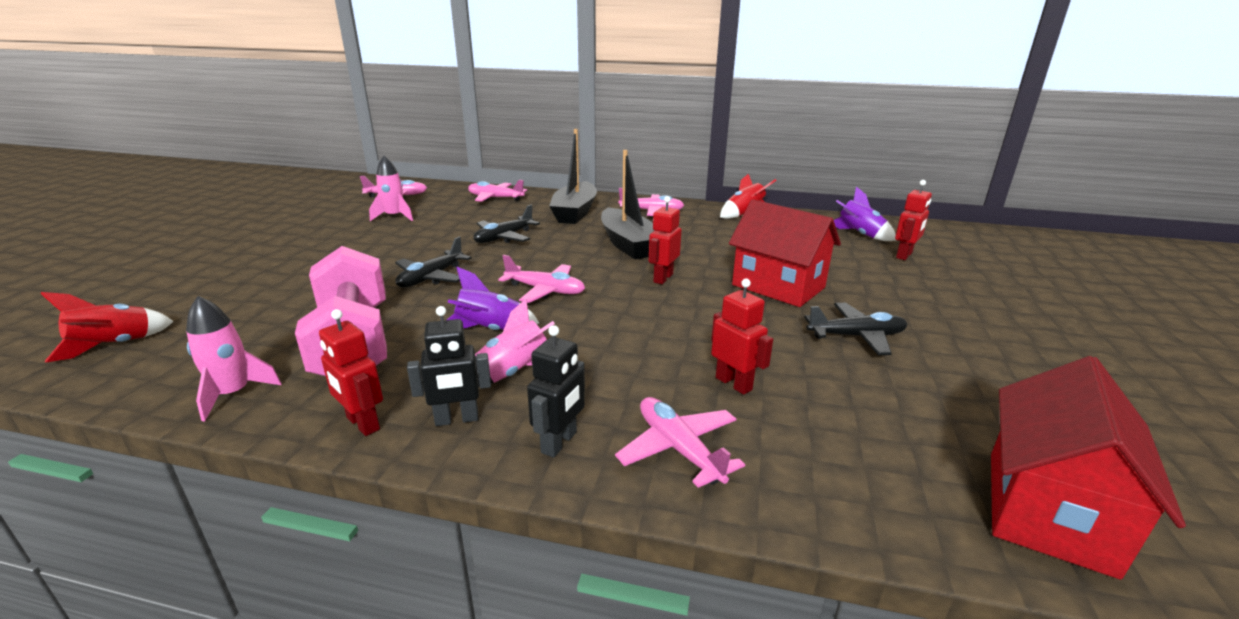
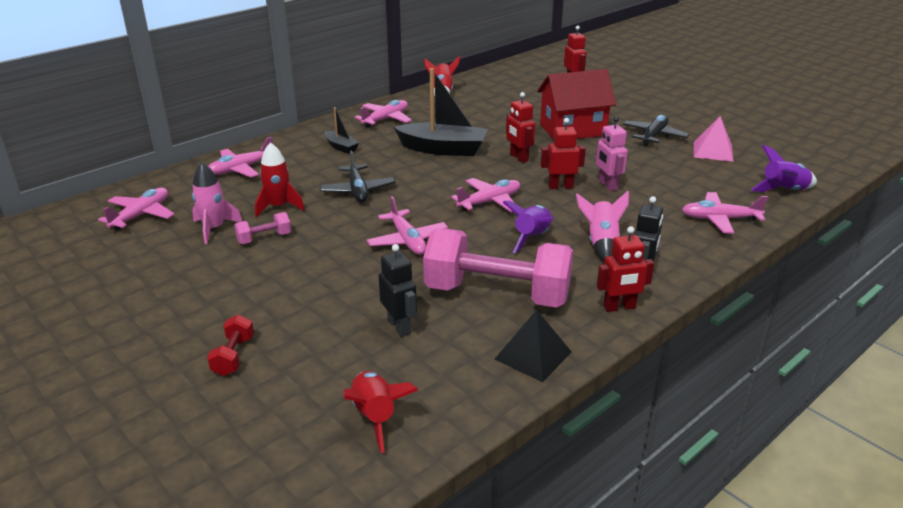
camera: 55 degrees left, 5 degrees up
pink rocket [186,296,282,421] -> black pyramid [495,310,572,382]
black plane [395,236,472,287] -> pink plane [367,196,448,255]
black robot [527,325,585,458] -> black robot moved to [379,244,417,337]
black boat [549,129,597,224] -> black boat [324,107,359,154], size x0.50
red robot [711,278,773,395] -> red robot moved to [541,118,586,189]
purple rocket [834,187,897,241] -> purple rocket moved to [751,145,817,192]
red house [991,356,1186,580] -> none
none -> red dumbbell [207,315,254,376]
none -> pink dumbbell [234,212,291,244]
none -> red rocket [255,142,305,217]
none -> pink robot [596,117,628,191]
none -> pink pyramid [694,116,734,162]

